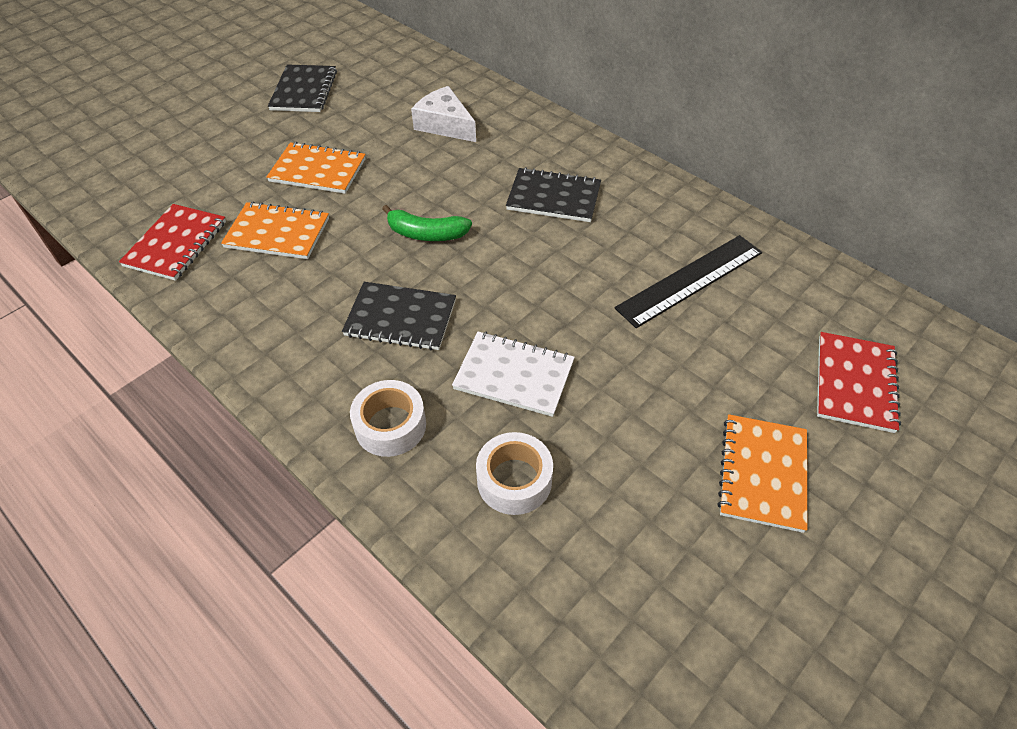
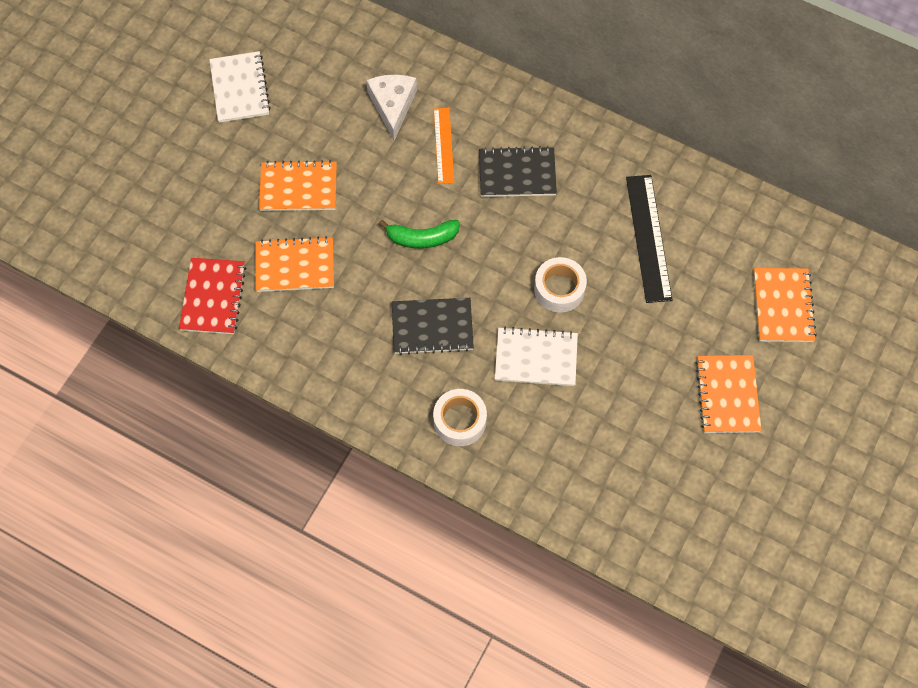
camera: 15 degrees left, 15 degrees up
black notebook [268,64,337,112] -> white notebook [209,51,271,123]
white cheese [411,86,476,142] -> white cheese turned 60 degrees clockwise [366,75,417,141]
white tape [476,432,553,515] -> white tape moved to [534,257,587,313]
black ruler [615,235,762,328] -> black ruler turned 45 degrees counterclockwise [626,175,672,303]
red notebook [817,332,901,433] -> orange notebook [754,268,817,342]
none -> orange ruler [434,108,454,184]

